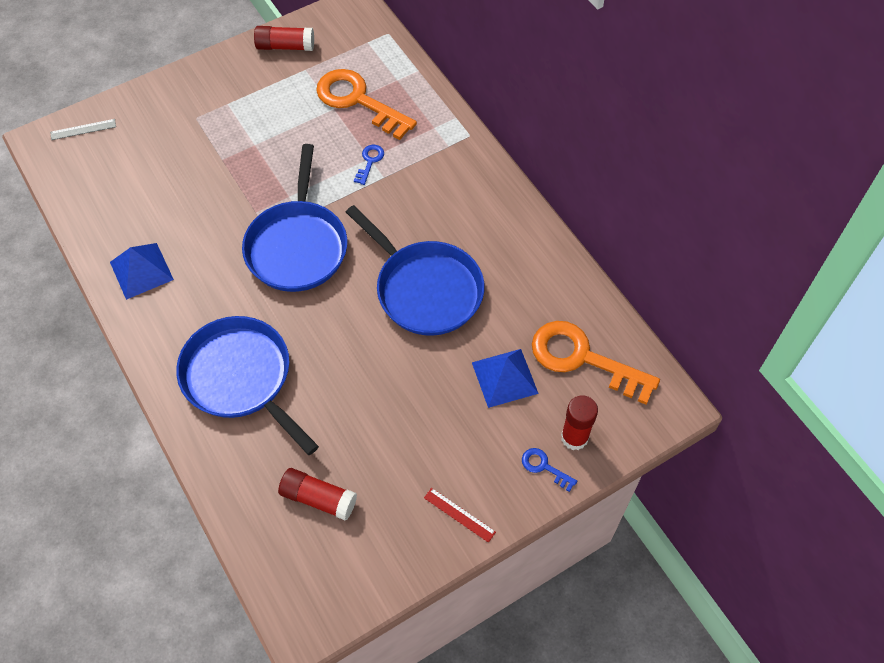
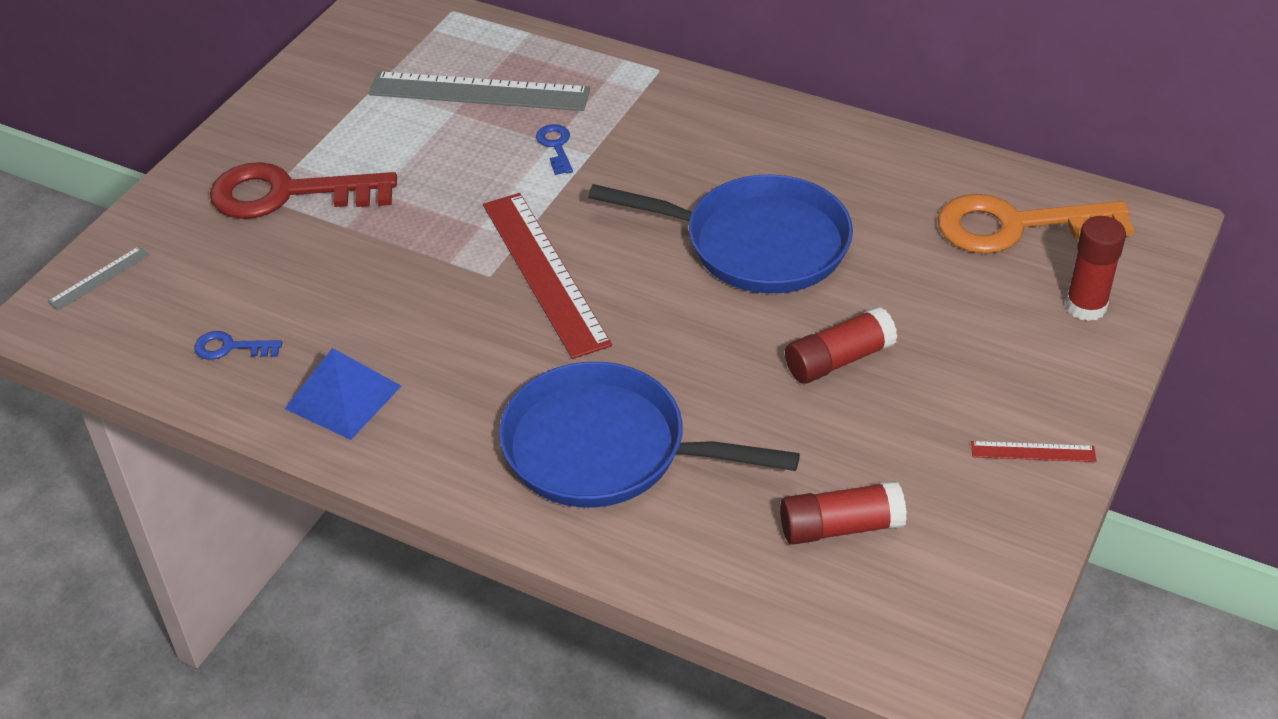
camera: 30 degrees left, 15 degrees down
blue pan [242,144,347,292] -> red ruler [483,193,612,359]
red glue stick [254,26,314,51] -> red glue stick moved to [785,307,897,384]
orange key [316,69,417,140] -> grey ruler [368,71,590,111]
blue pyramid [472,349,539,408] -> none
blue key [522,448,577,492] -> blue key moved to [194,331,283,360]
none -> red key [210,162,397,219]

